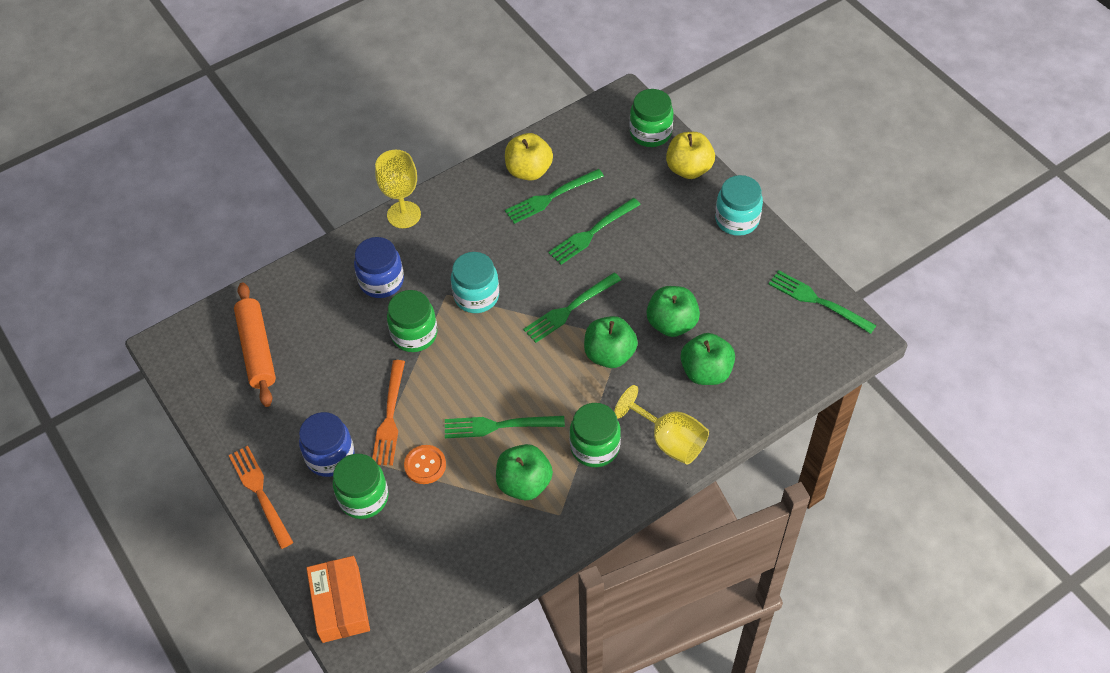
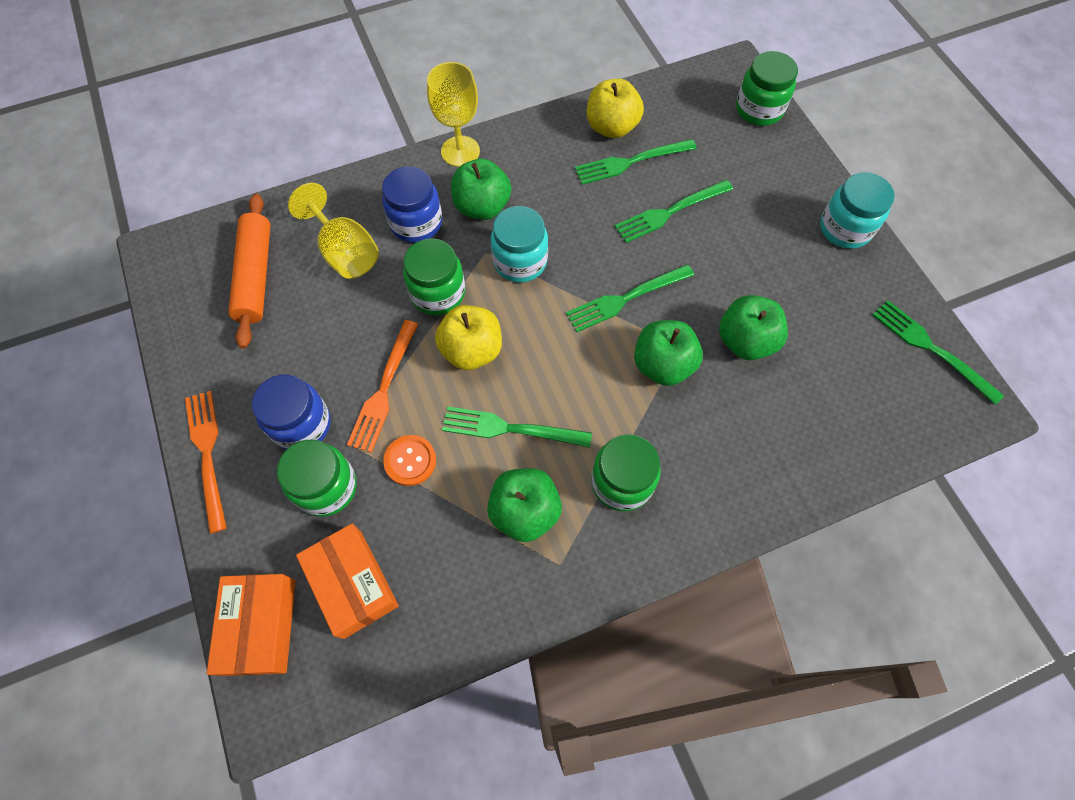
camera: 10 degrees right, 10 degrees up
yellow goblet [614,385,709,465] -> yellow goblet moved to [288,183,379,279]
yellow apple [666,132,715,179] -> yellow apple moved to [435,305,502,370]
green apple [681,333,735,385] -> green apple moved to [451,159,511,220]
none -> orange box [296,523,399,639]

